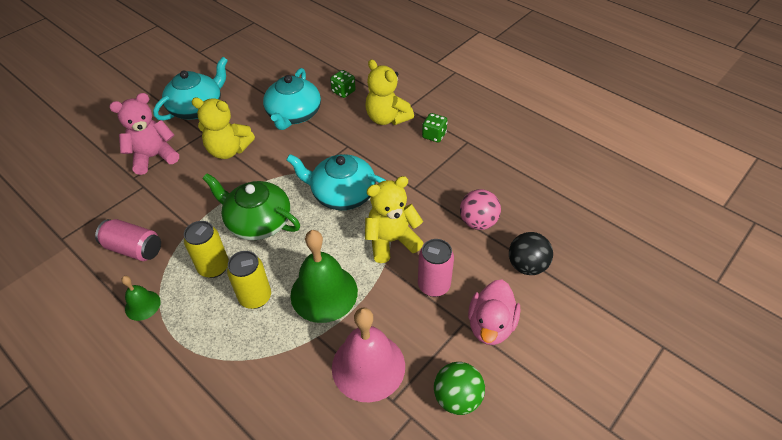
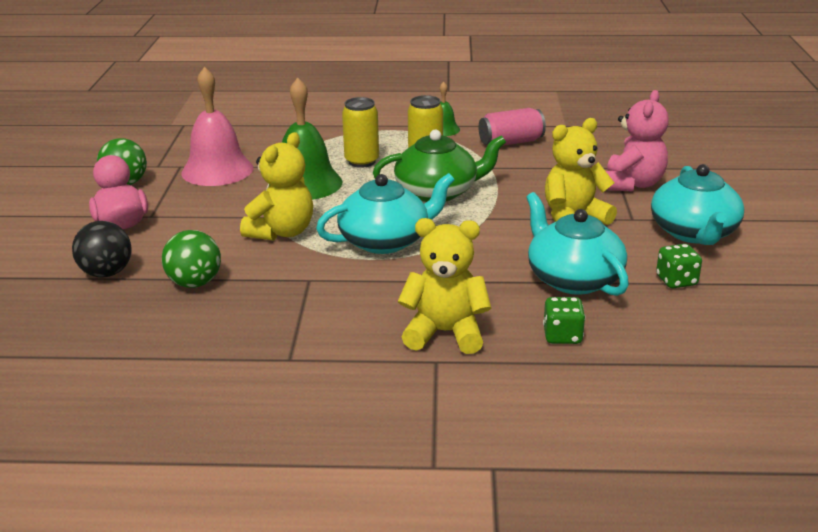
camera: 140 degrees right, 20 degrees down
pink can [418,239,454,297] -> none
green dice [422,113,447,142] -> green dice moved to [656,244,702,288]
pink ball [460,189,501,230] -> green ball [162,230,221,288]

